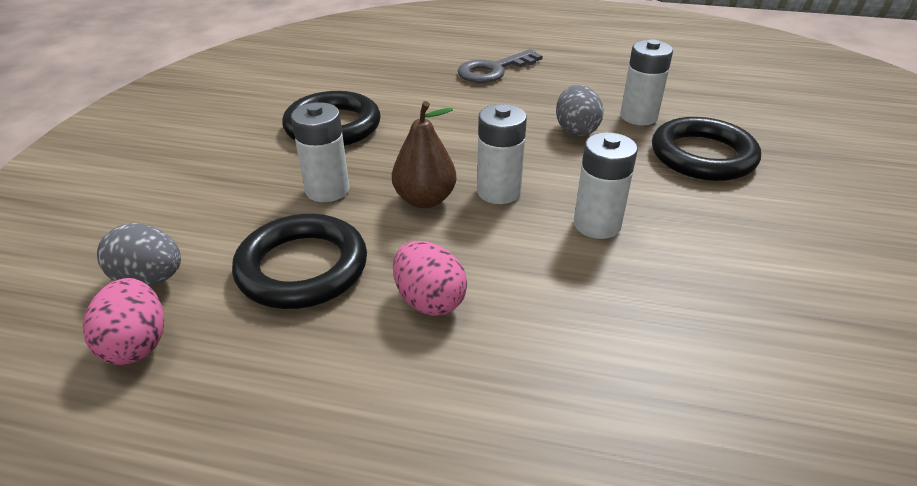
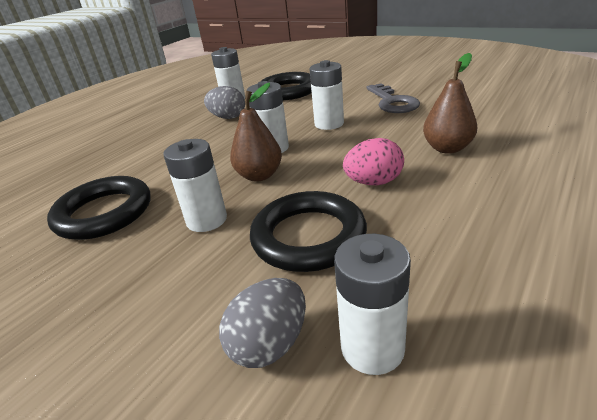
camera: 65 degrees left, 5 degrees down
pink egg [83,278,164,365] -> white battery [334,234,411,375]
grey key [458,49,543,83] -> grey key moved to [367,83,420,113]
none -> brown pear [423,53,477,154]

